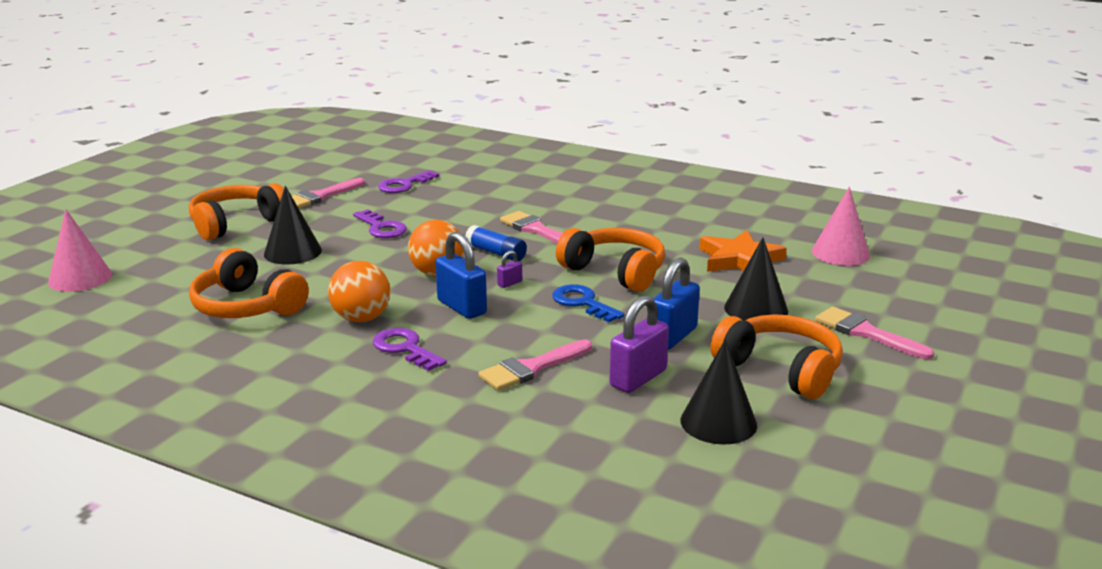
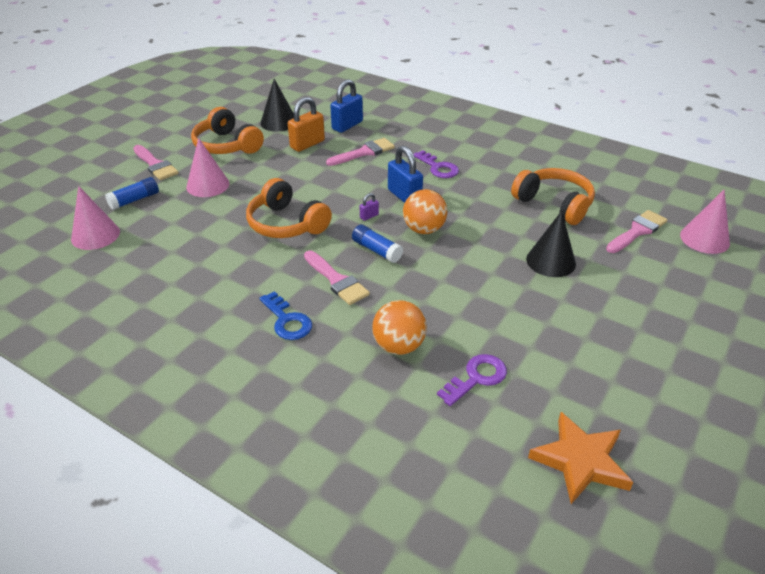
camera: 175 degrees left, 15 degrees up
orange headphones [189,183,284,240] -> none
pink brush [292,178,365,208] -> pink brush moved to [606,210,668,253]
orange ball [328,261,390,322] -> orange ball moved to [372,300,427,355]
purple key [353,209,407,238] -> none
blue key [552,284,625,322] -> blue key moved to [259,291,312,340]
purple padlock [610,295,669,393] -> orange padlock [288,97,325,152]
blue padlock [653,258,700,350] -> blue padlock moved to [330,79,363,133]
orange star [700,230,787,272] -> orange star moved to [528,412,633,504]
black cone [724,237,788,321] -> pink cone [186,138,229,197]
none -> blue glue stick [105,177,159,210]

